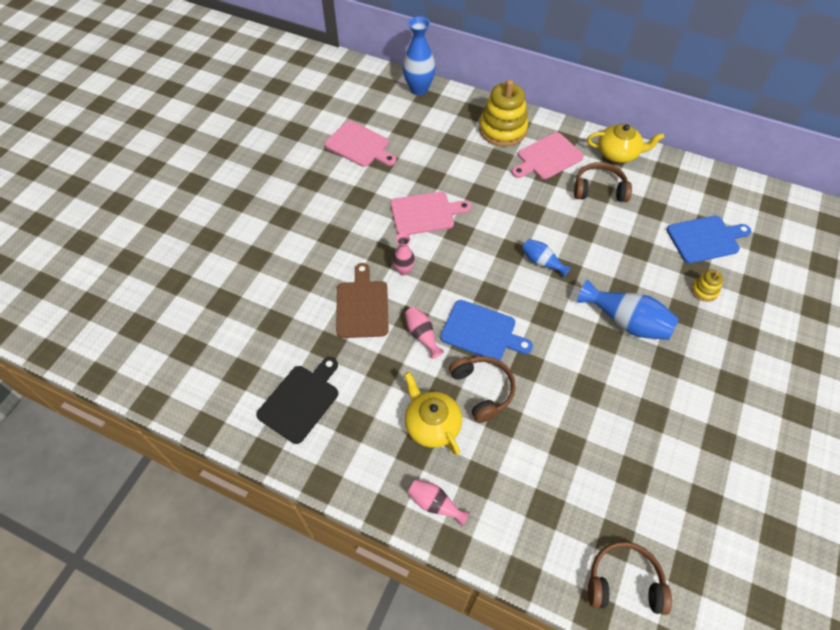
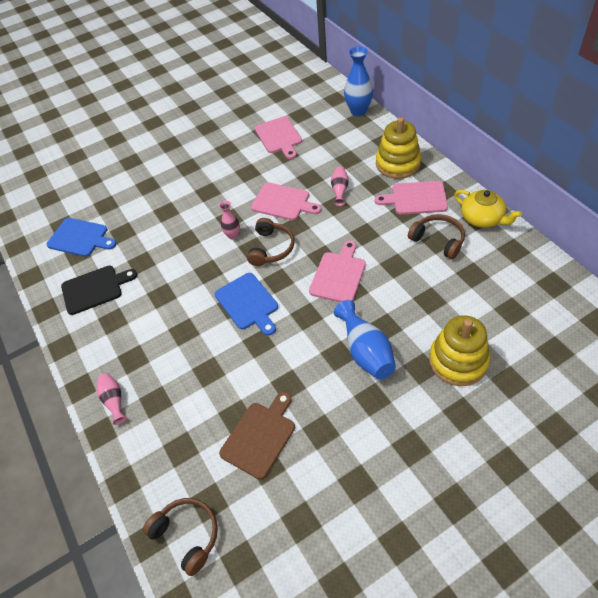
camera: 40 degrees right, 5 degrees down
brown cutting board [336,263,389,338] -> brown cutting board moved to [219,392,295,479]
yellow teapot [404,372,462,455] -> none
pink vase [405,307,444,359] -> pink vase moved to [331,167,349,206]
brown headphones [449,356,516,423] -> brown headphones moved to [247,218,295,266]
blue vase [522,239,572,278] -> pink cutting board [309,241,366,302]
blue cutting board [667,215,751,263] -> blue cutting board moved to [46,218,116,257]
yellow stacking toy [691,269,723,302] -> yellow stacking toy [429,315,490,386], size x2.14

